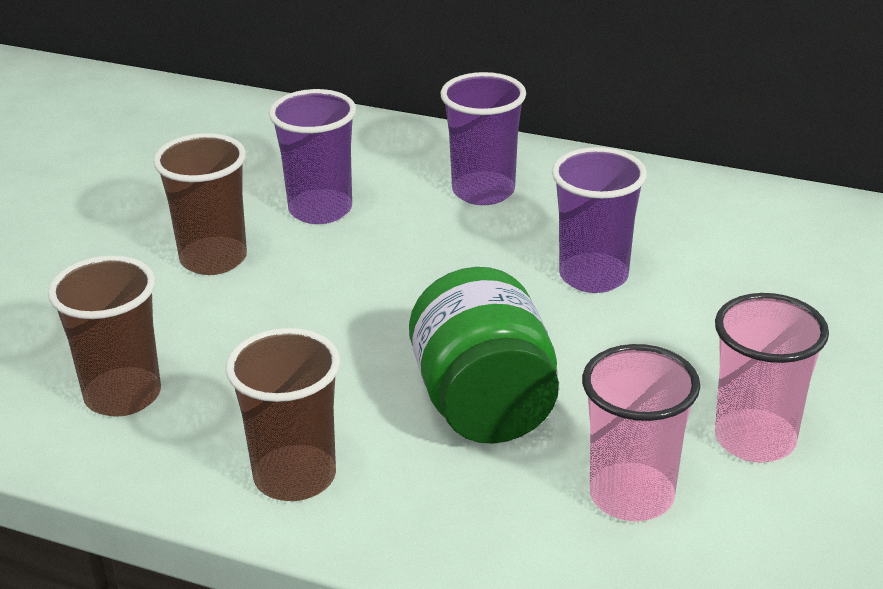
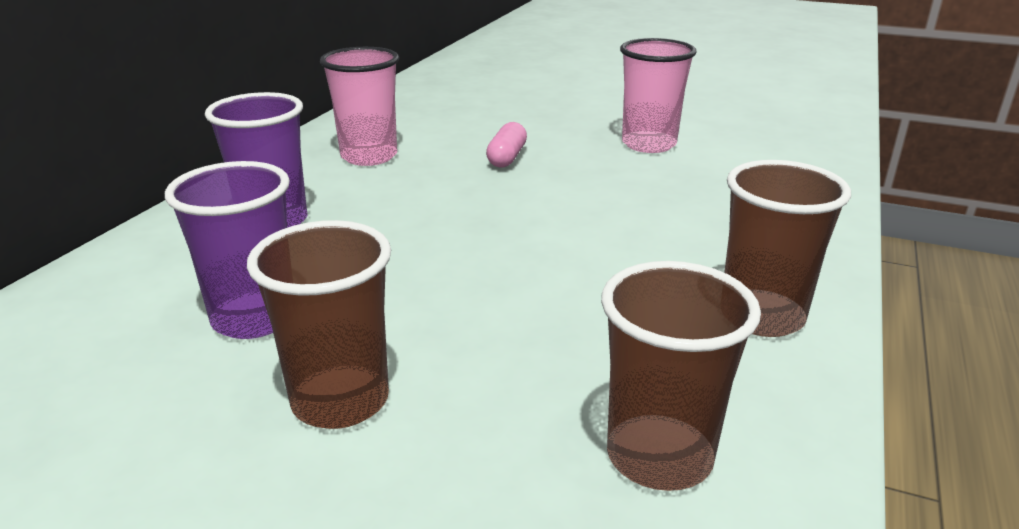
camera: 90 degrees left, 5 degrees down
green jar [409,267,559,444] -> none
purple cup [552,147,647,293] -> none
pink cup [582,344,700,521] -> pink cup moved to [320,47,399,166]
none -> pink capsule [486,122,527,168]

